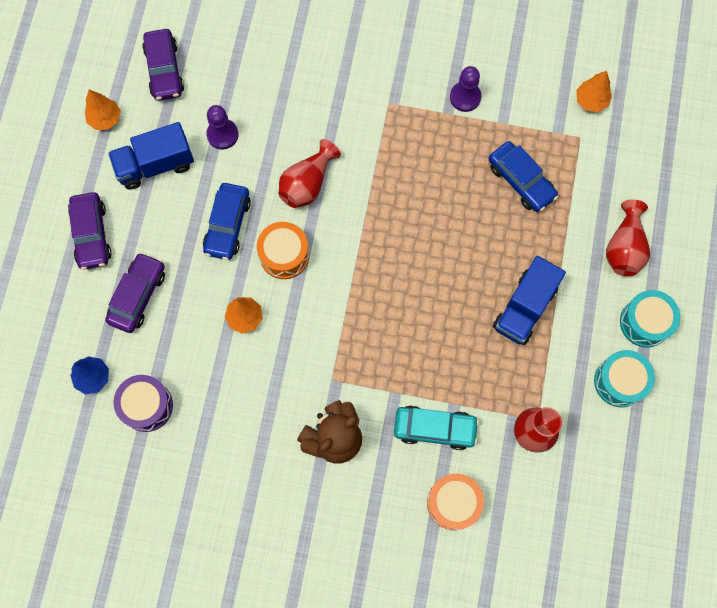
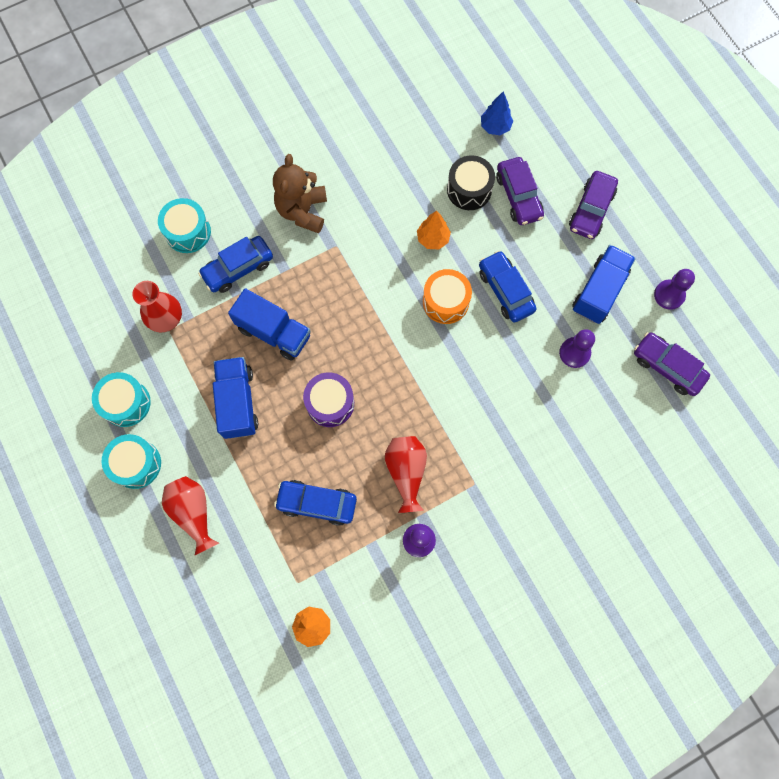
camera: 140 degrees right, 0 degrees up
purple car [68,192,112,270] -> purple car turned 105 degrees counterclockwise [569,171,618,239]
orange tree [85,90,121,130] -> purple pawn [654,269,695,310]
purple drum [114,375,173,432] -> purple drum moved to [303,373,354,427]
red vase [279,139,341,208] -> red vase moved to [385,436,427,513]
turquoise car [394,406,479,450] -> blue car [198,236,273,293]
orange drum [427,474,484,530] -> turquoise drum [158,198,211,253]
none -> blue truck [228,288,311,361]
none -> black drum [447,155,495,210]

